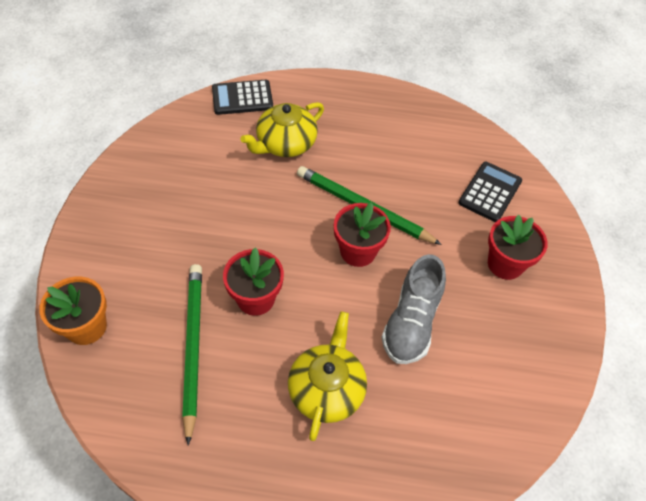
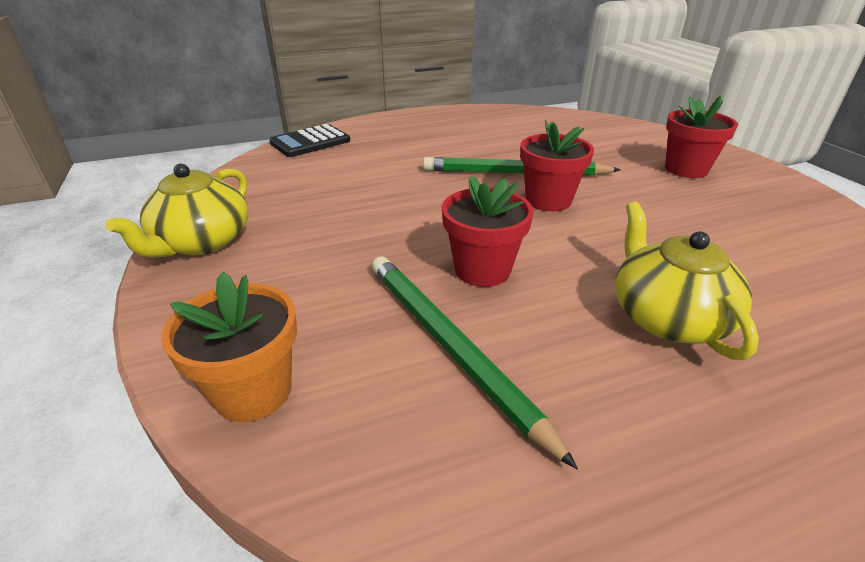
camera: 25 degrees left, 20 degrees down
yellow teapot [240,102,324,157] -> yellow teapot moved to [105,163,248,258]
grey shoe [381,254,446,364] -> none
black calculator [458,162,522,222] -> none

